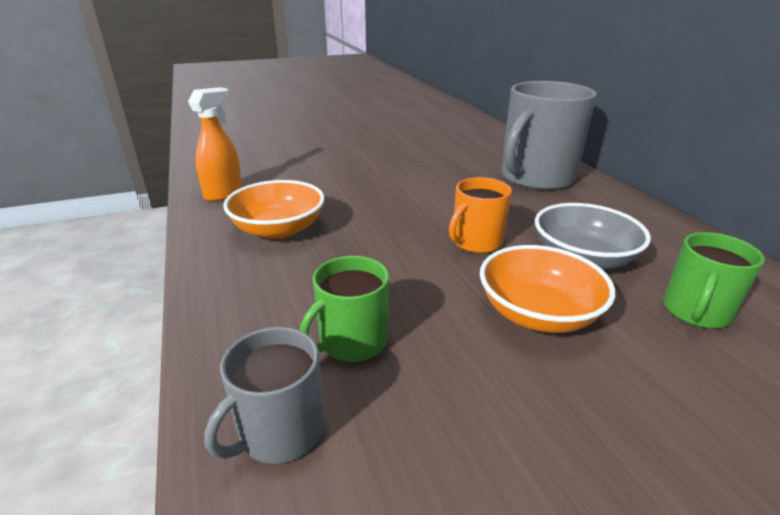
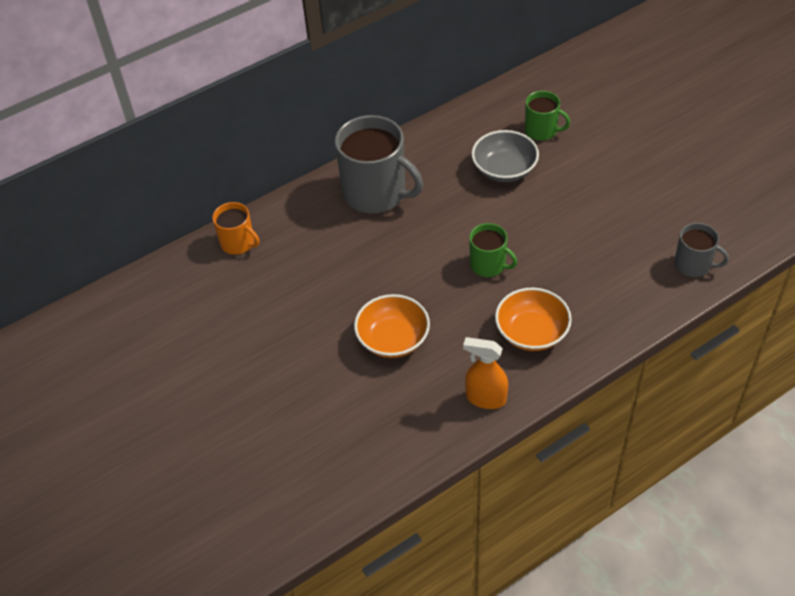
camera: 100 degrees left, 20 degrees up
green mug [300,256,389,362] -> green mug moved to [469,223,517,277]
orange mug [449,177,512,253] -> orange mug moved to [212,202,259,255]
orange bowl [480,245,615,333] -> orange bowl moved to [354,294,430,358]

